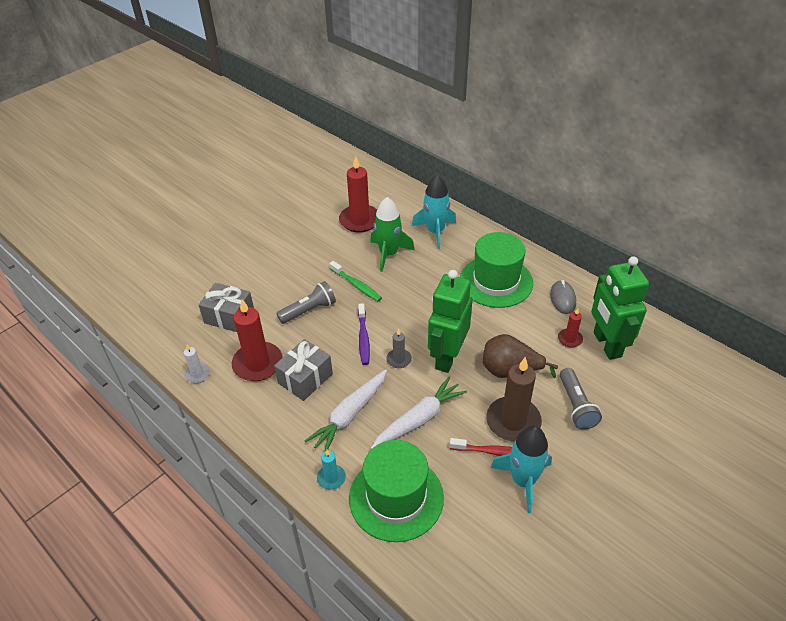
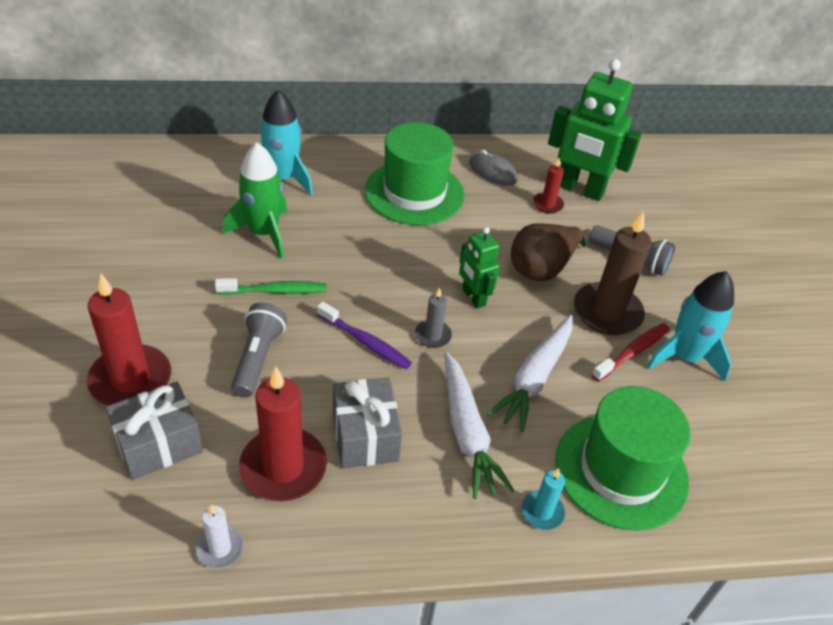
camera: 55 degrees left, 0 degrees up
red candle [339,156,377,232] -> red candle moved to [87,274,171,406]
white carrot [371,377,467,449] -> white carrot turned 150 degrees counterclockwise [487,315,572,432]
green robot [428,270,472,373] -> green robot [459,227,500,308], size x0.55

